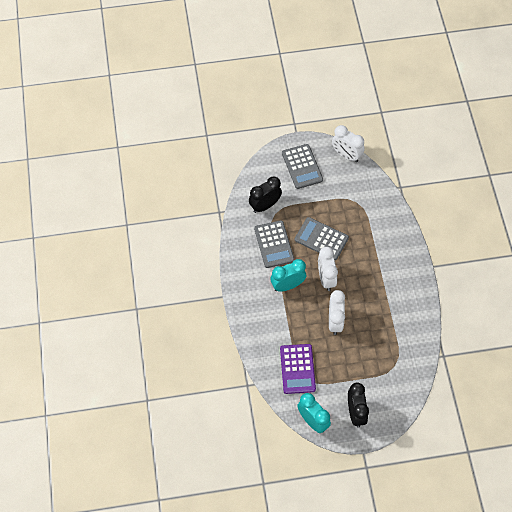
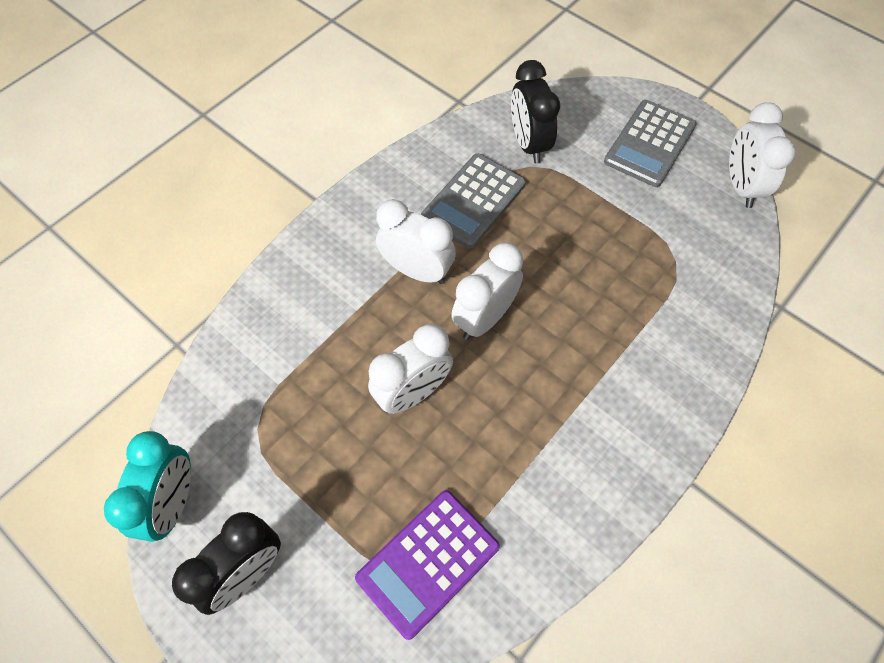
camera: 50 degrees right, 0 degrees up
black clock [249,176,282,213] -> black clock turned 120 degrees counterclockwise [511,60,560,164]
turquoise clock [270,259,306,292] -> white clock [376,199,456,284]
purple calculator [280,344,316,394] -> purple calculator moved to [355,490,500,640]
grey calculator [295,217,349,260] -> none

